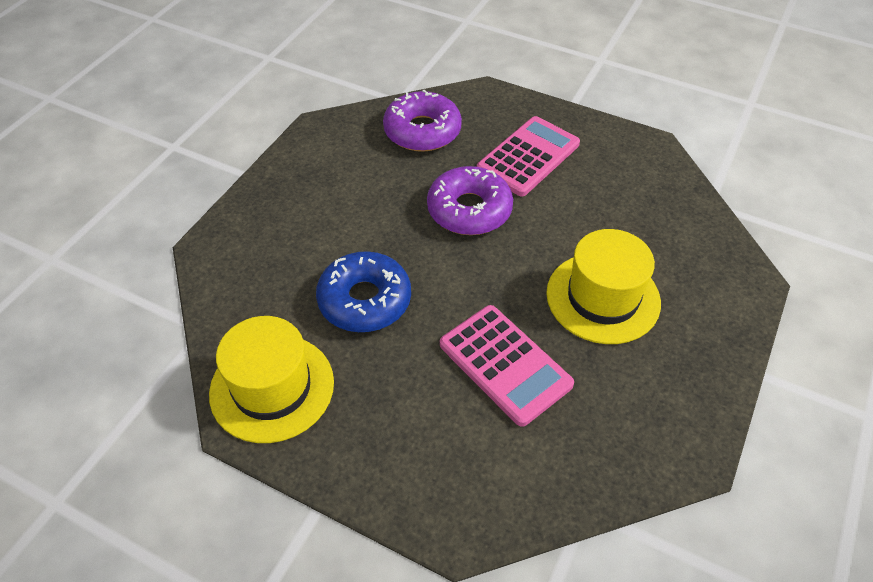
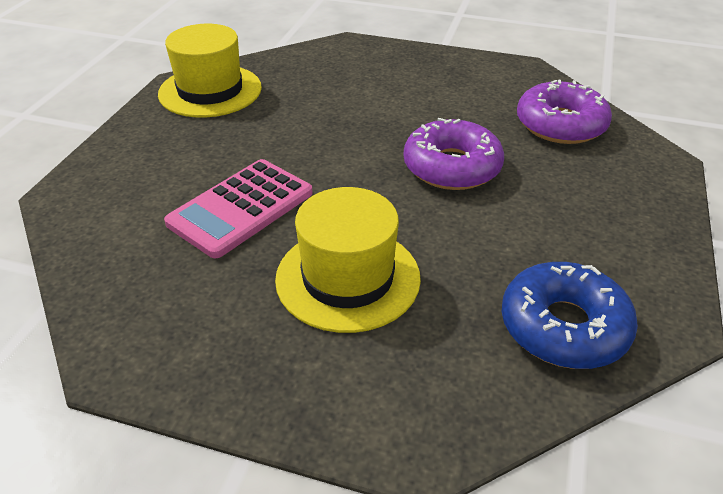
camera: 80 degrees right, 10 degrees down
blue donut [316,251,411,332] -> blue donut moved to [502,262,638,369]
pink calculator [477,116,580,196] -> none

